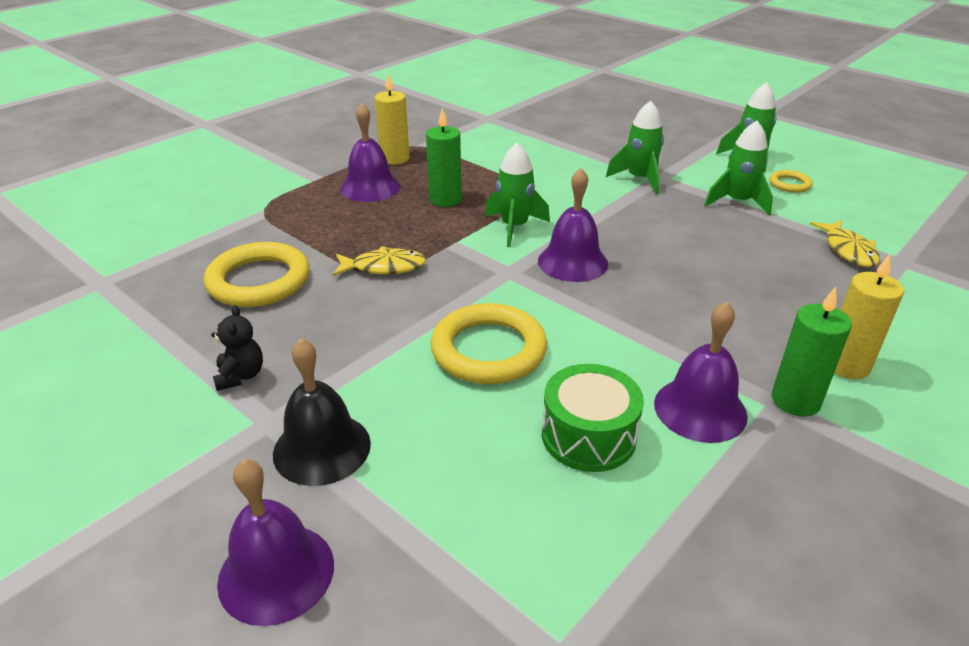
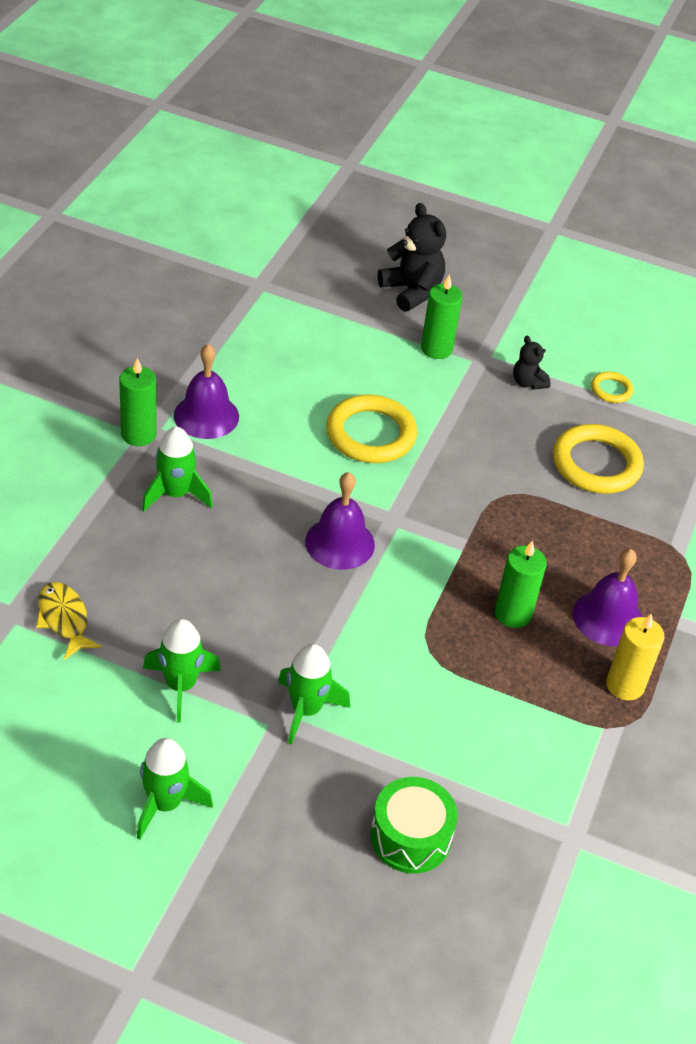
camera: 155 degrees right, 10 degrees up
purple bell [217,459,334,626] -> black teddy bear [378,203,446,312]
black bell [273,338,371,486] -> green candle [421,274,463,359]
yellow fish [333,246,426,276] -> none
green rocket [485,143,550,247] -> green rocket moved to [142,426,213,512]
green drum [542,364,644,472] -> green drum moved to [370,777,458,873]
yellow ring [769,170,813,193] -> yellow ring moved to [591,372,634,403]
yellow candle [834,255,904,379] -> none

